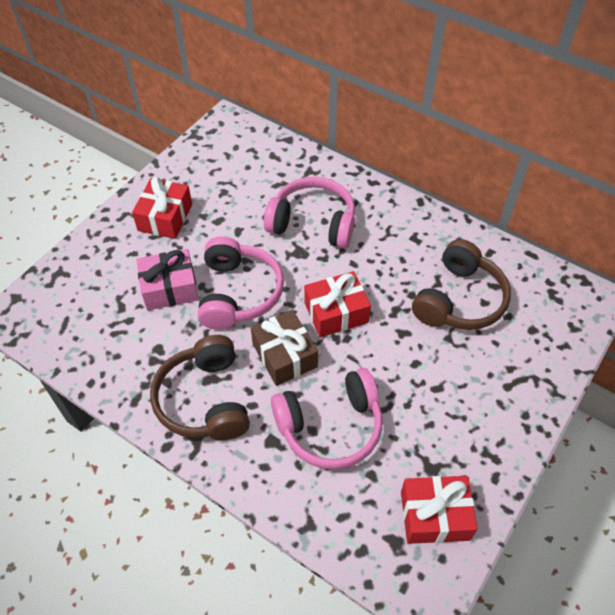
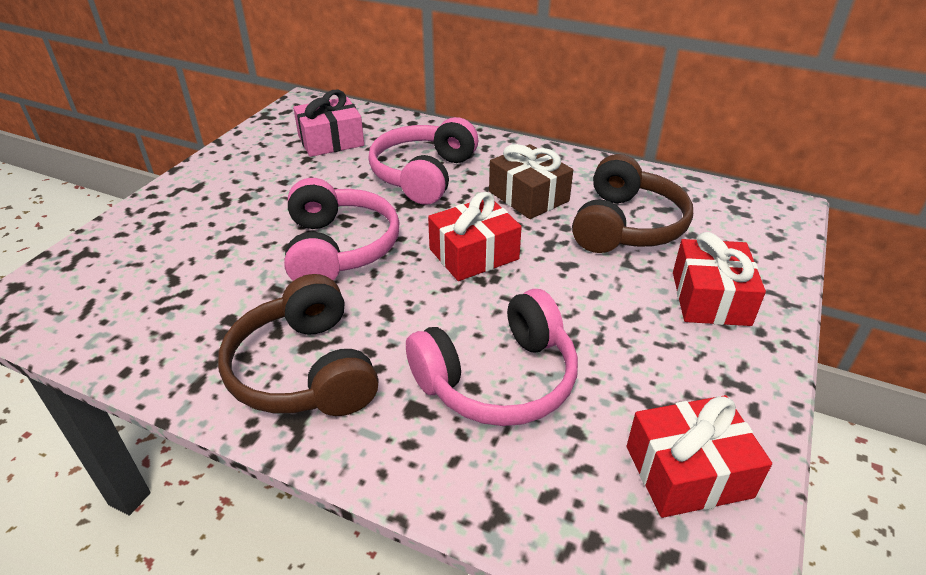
camera: 10 degrees left, 15 degrees down
red gift [132,177,192,239] -> red gift moved to [673,232,766,326]
pink gift [136,249,199,310] -> pink gift moved to [293,90,364,157]
brown gift [251,310,318,386] -> brown gift moved to [489,144,573,219]
pink headphones [264,177,355,248] -> pink headphones turned 75 degrees counterclockwise [368,117,478,205]

